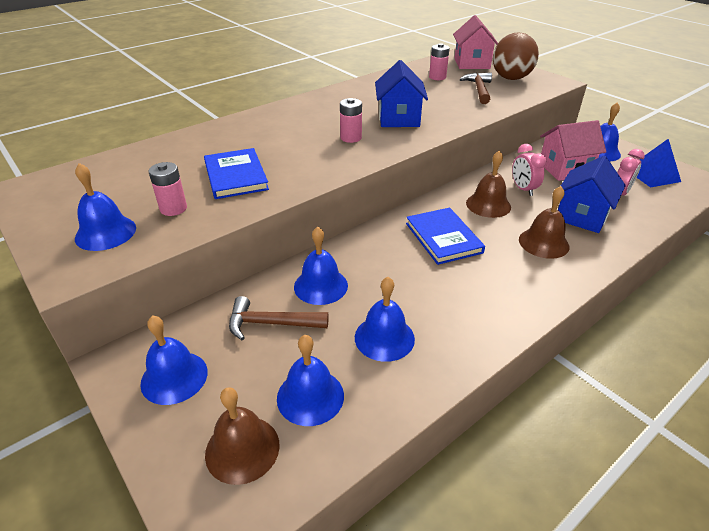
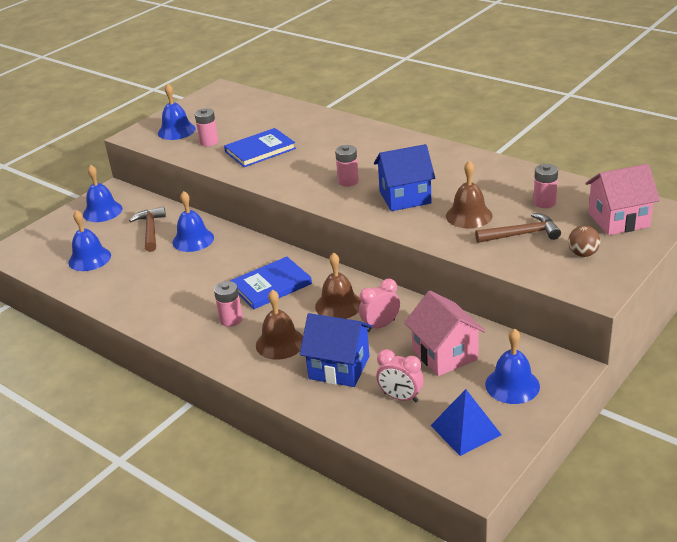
camera: 80 degrees right, 5 degrees down
brown bell [205,387,280,485] -> brown bell moved to [446,161,493,229]
blue bell [355,277,415,362] -> none
brown ball [493,33,539,80] -> brown ball [568,226,601,257], size x0.51
none -> pink battery [214,281,243,327]

